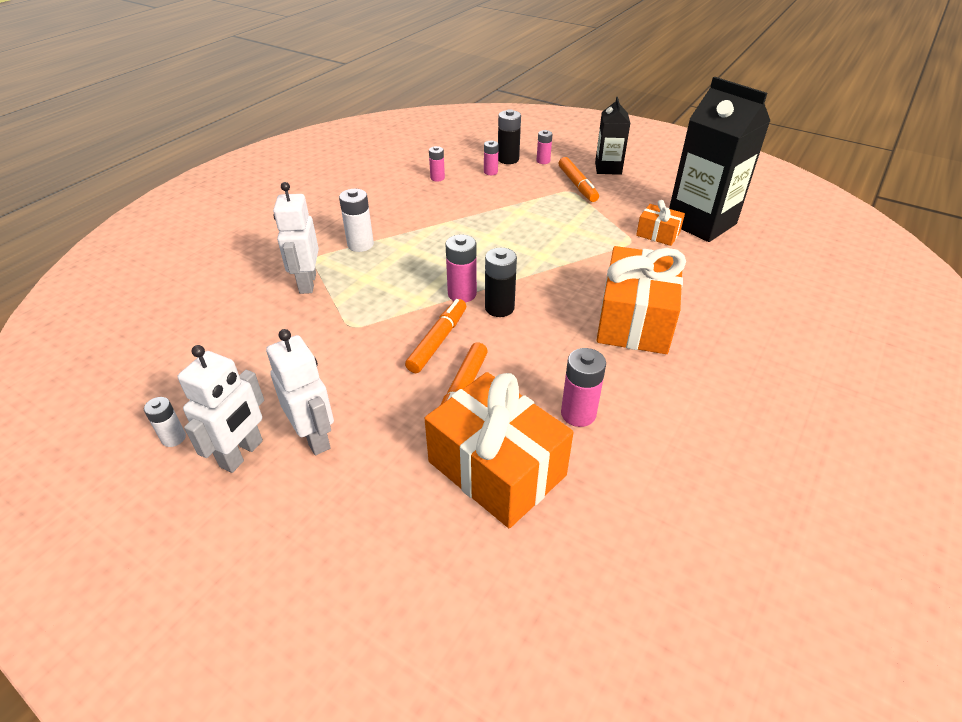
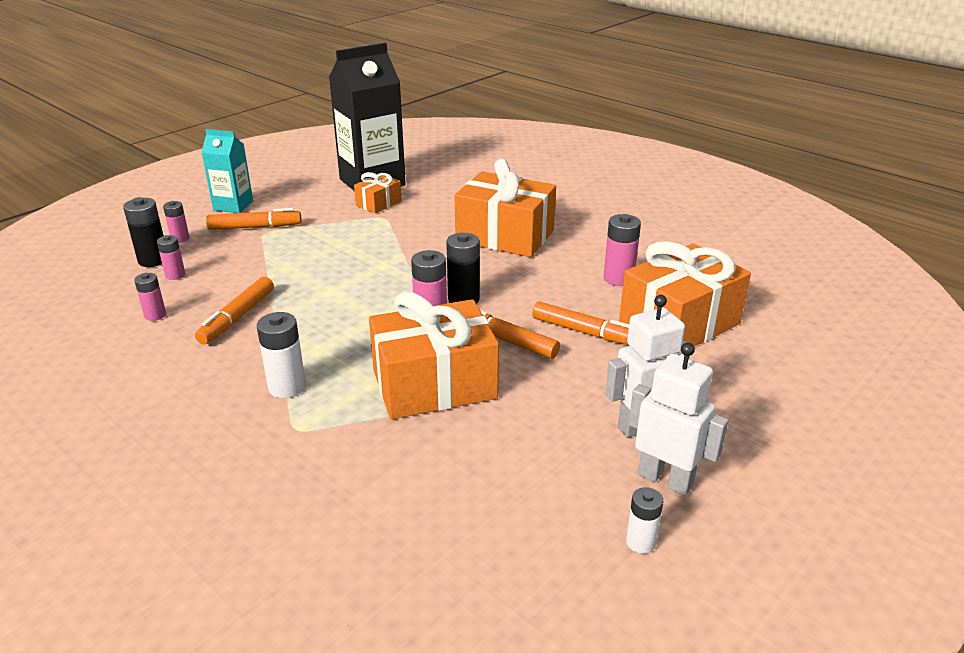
camera: 80 degrees left, 10 degrees down
white robot [273,182,319,294] -> none
black carton [595,97,630,175] -> turquoise carton [201,129,253,213]
none -> orange marker [195,277,274,344]
none -> orange gift [369,291,499,419]

